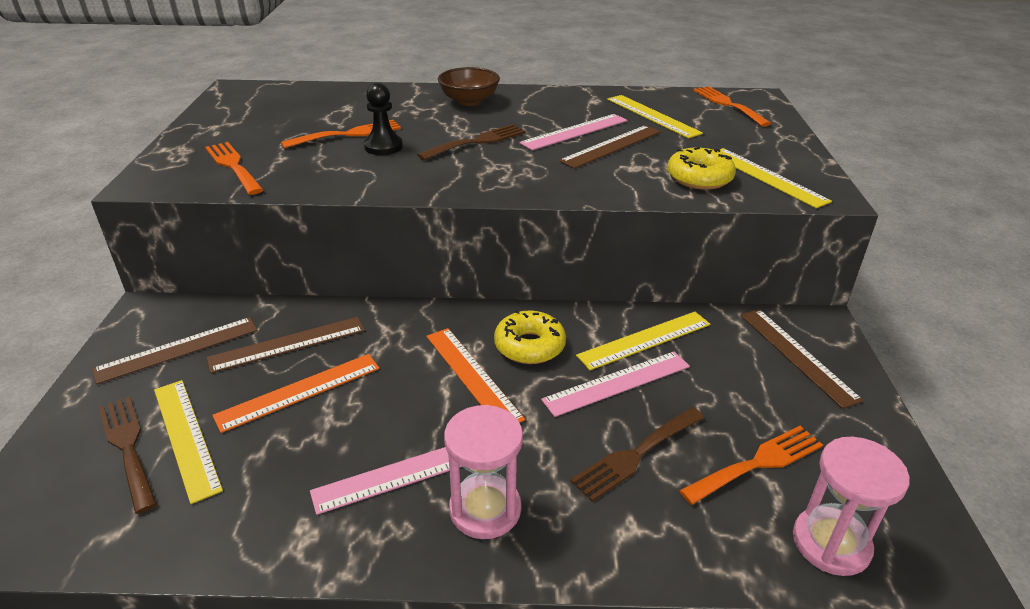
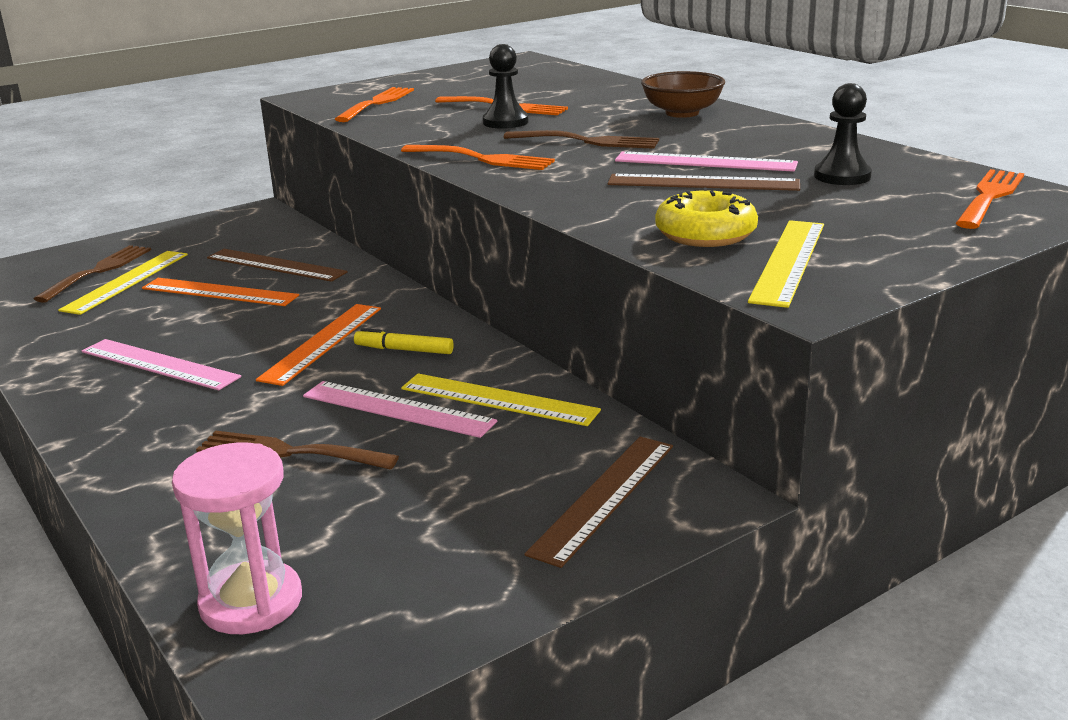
camera: 55 degrees right, 10 degrees down
brown ruler [92,317,258,384] -> none
pink hourglass [444,405,523,539] -> none
yellow donut [494,310,566,364] -> yellow marker [354,328,454,354]
yellow ruler [607,95,703,138] -> black pawn [814,83,872,185]
orange fork [679,426,823,505] -> orange fork moved to [401,145,555,170]

